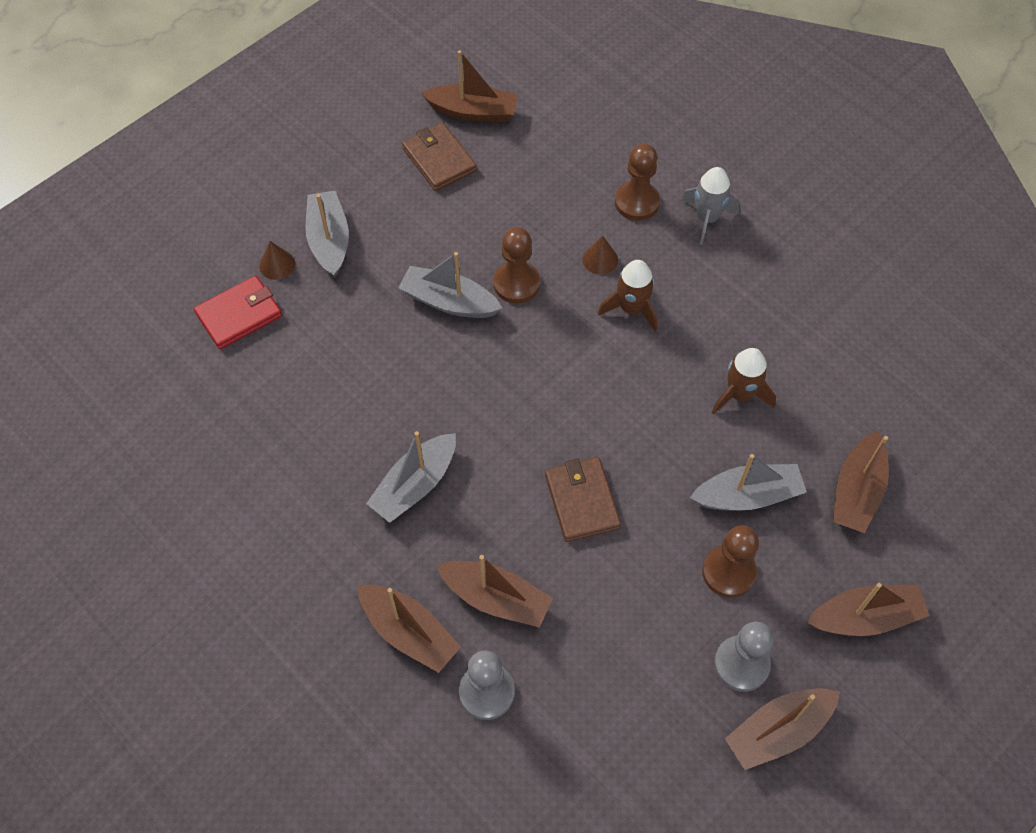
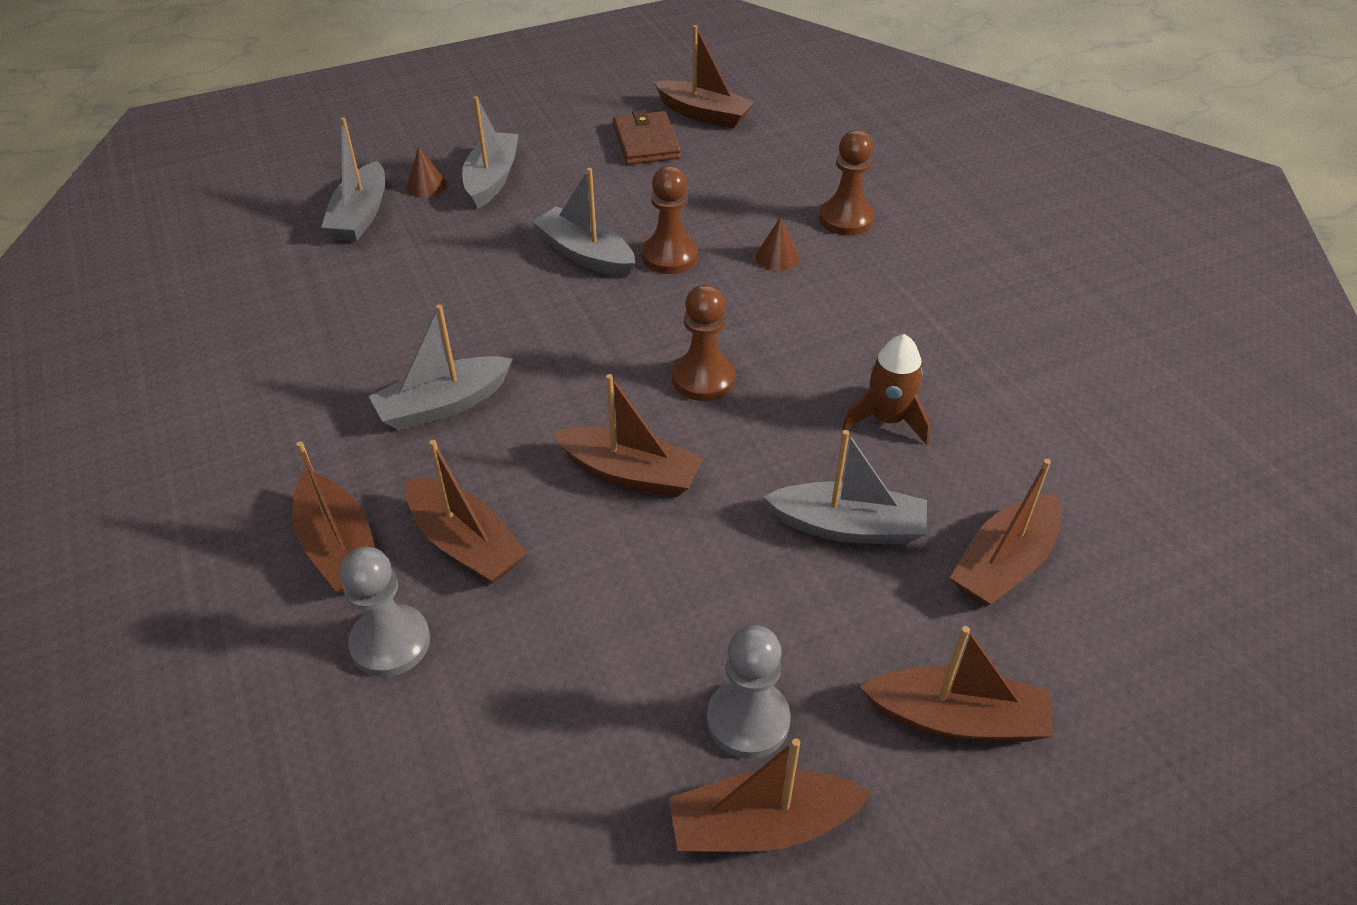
camera: 20 degrees right, 15 degrees down
red wallet [194,276,282,349] -> grey boat [321,117,385,242]
brown wallet [545,457,621,542] -> brown boat [553,374,703,497]
brown rocket [598,260,657,332] -> none
grey rocket [681,167,740,245] -> none
brown pawn [702,525,759,598] -> brown pawn moved to [672,284,735,401]

